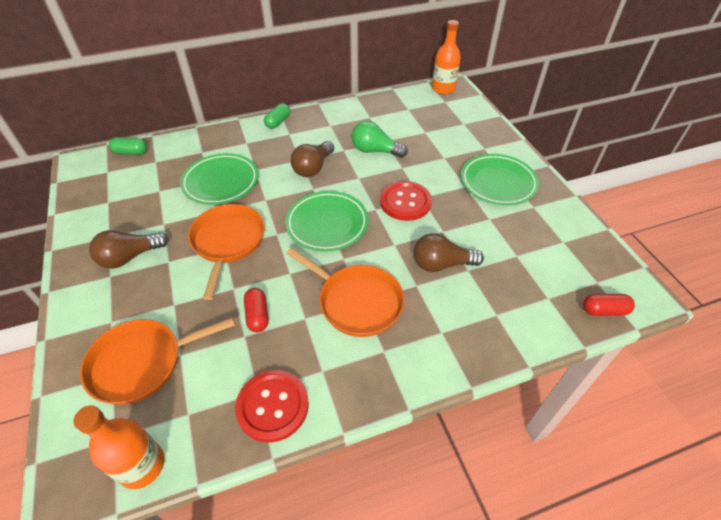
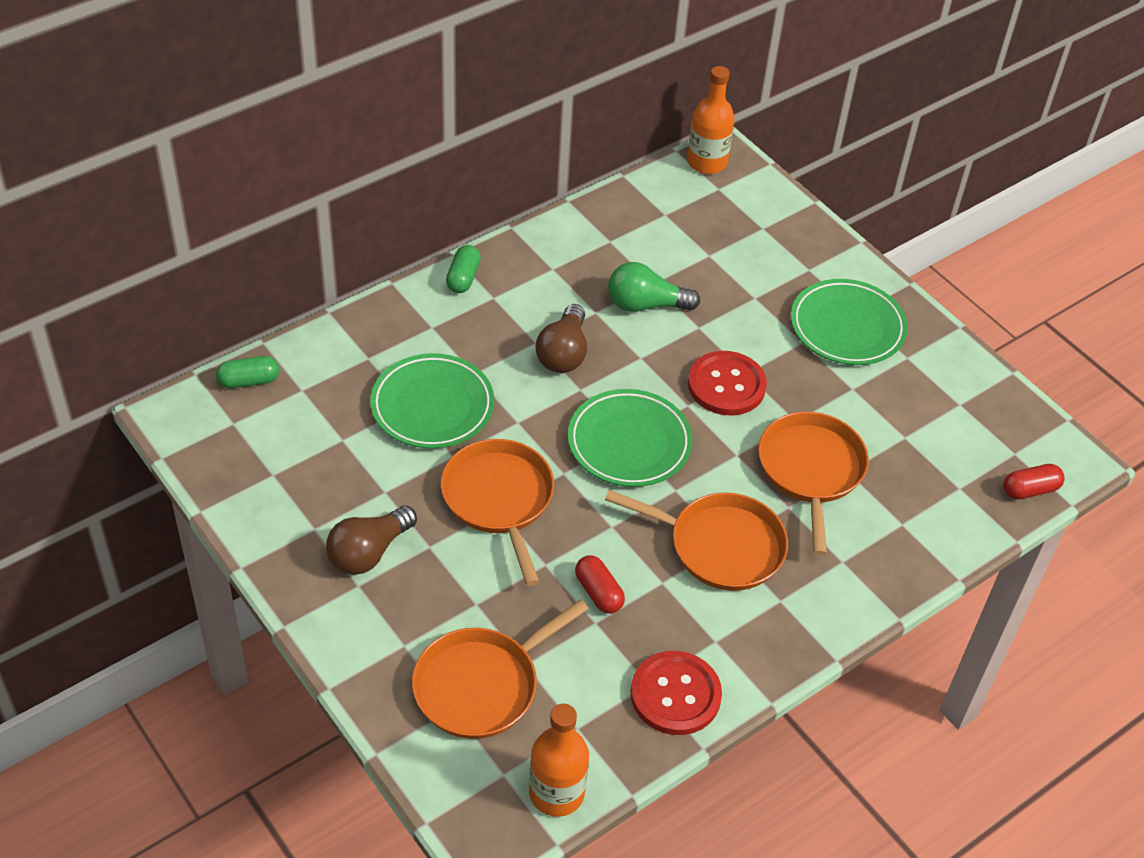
camera: 20 degrees left, 0 degrees up
brown light bulb [413,233,484,272] -> orange pan [758,412,869,556]

